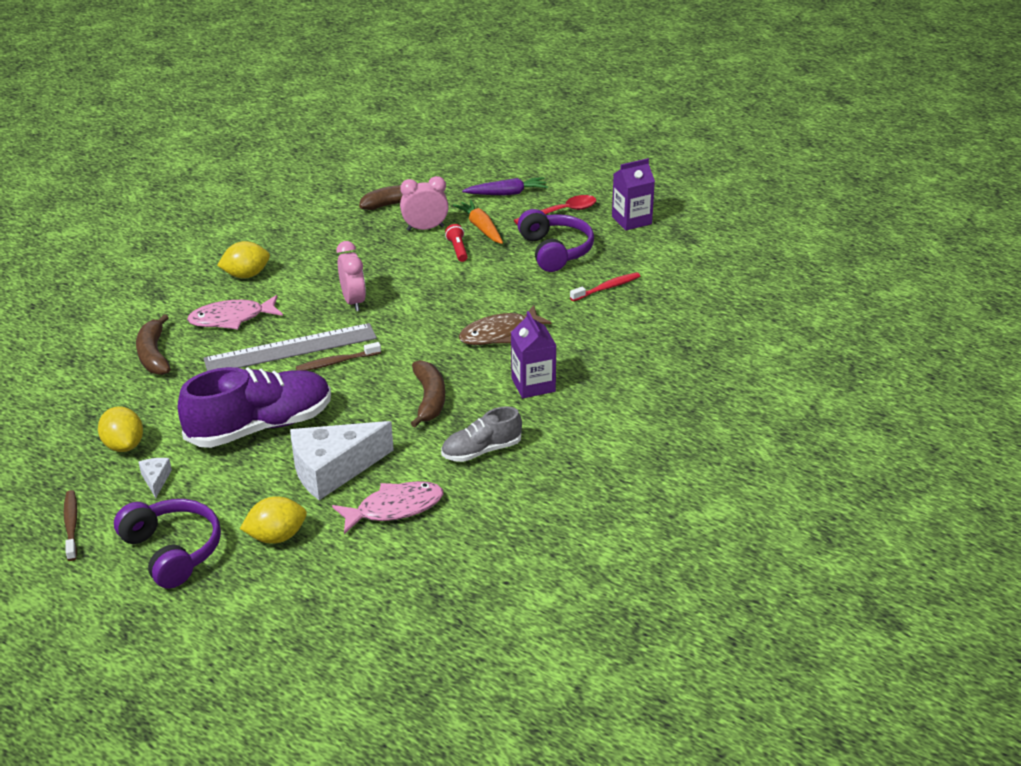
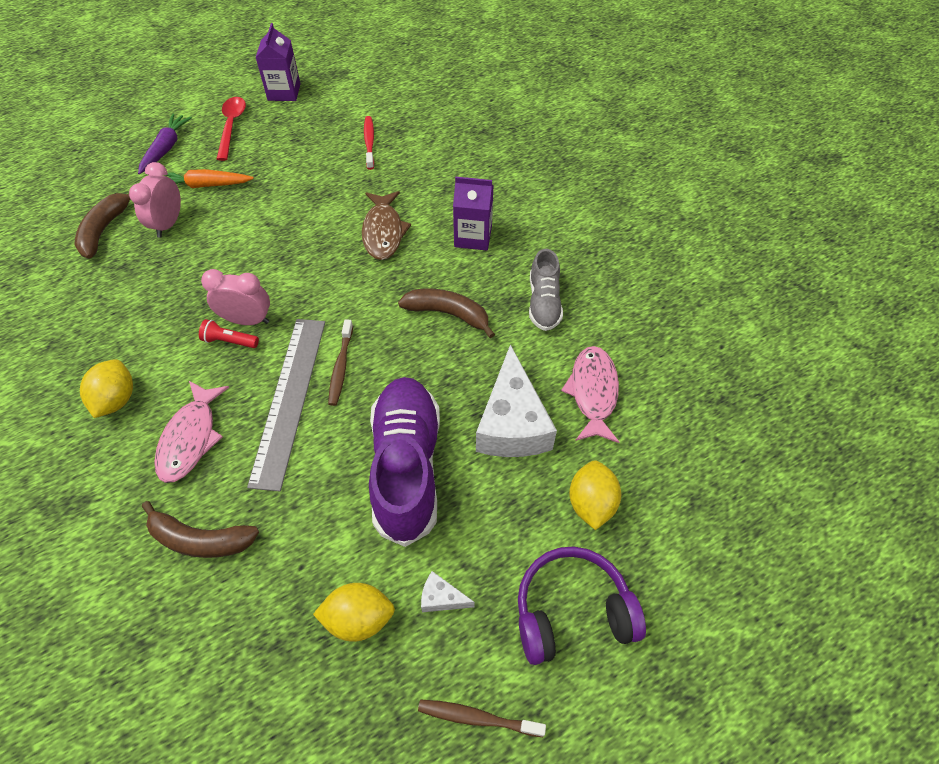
camera: 65 degrees left, 20 degrees up
red flashlight [445,224,468,262] -> red flashlight moved to [199,319,259,348]
purple headphones [518,209,594,272] -> none

